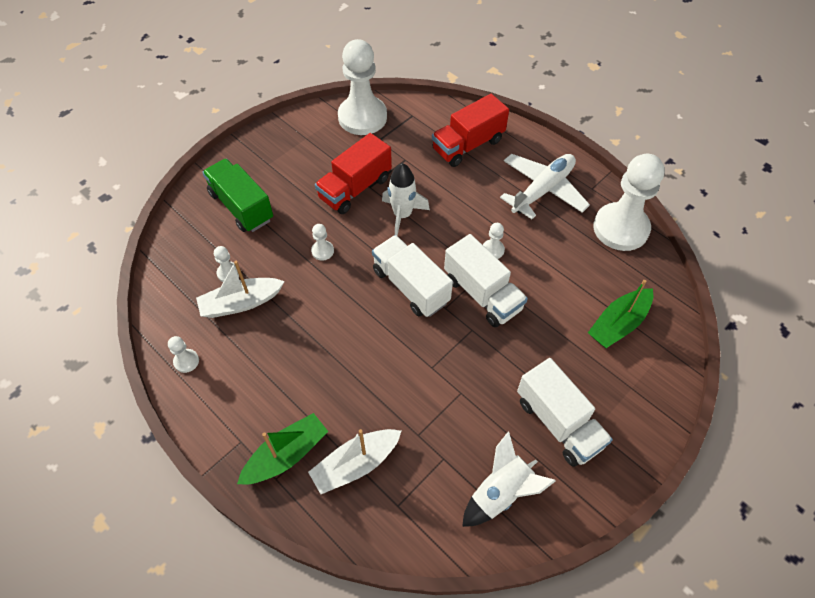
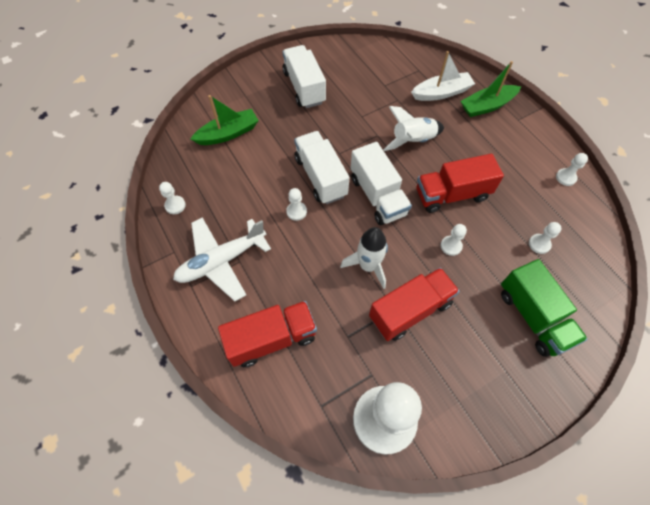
camera: 165 degrees left, 5 degrees up
white boat [196,261,285,318] -> none
white rocket [462,431,556,527] -> white rocket moved to [383,106,444,151]
white pawn [593,154,665,251] -> white pawn [159,182,186,214], size x0.40
none -> red truck [416,154,504,213]

